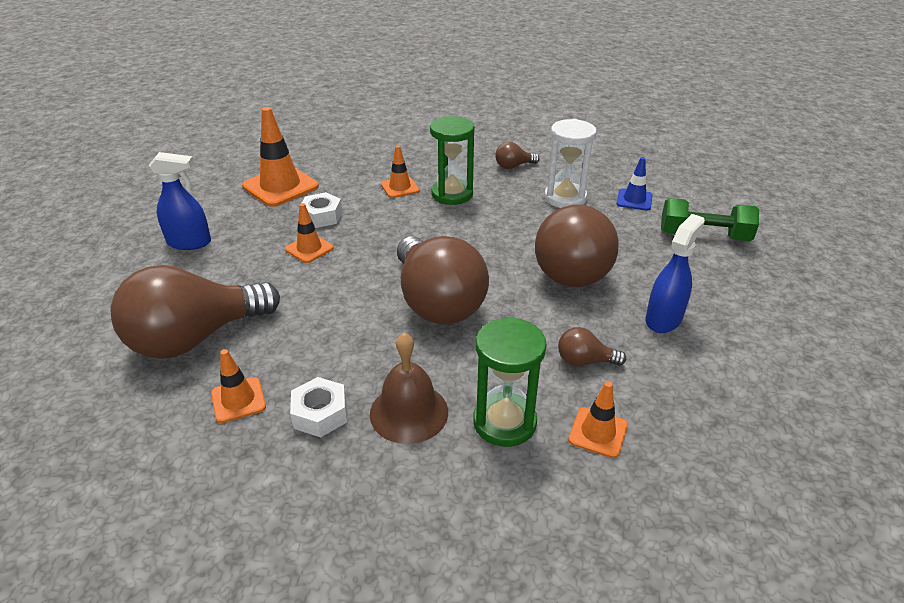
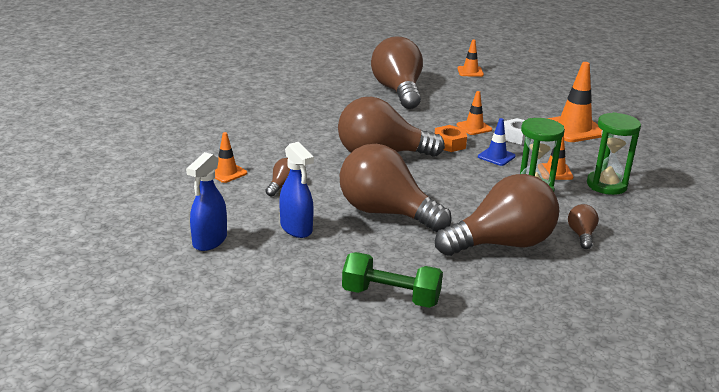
camera: 110 degrees right, 10 degrees down
blue spray bottle [148,152,211,250] -> blue spray bottle moved to [186,152,227,251]
orange traffic cone [211,349,266,423] -> orange traffic cone moved to [457,39,484,77]
white nut [290,377,347,437] -> none
brown bell [370,333,448,444] -> none
green hourglass [473,317,547,447] -> green hourglass moved to [587,112,641,195]
white hourglass [544,119,597,208] -> brown light bulb [435,174,559,256]
blue traffic cone [616,157,652,211] -> blue traffic cone moved to [478,118,516,166]
green dumbbell [661,198,759,241] -> green dumbbell turned 75 degrees clockwise [342,252,443,308]
none -> orange nut [434,125,467,152]

